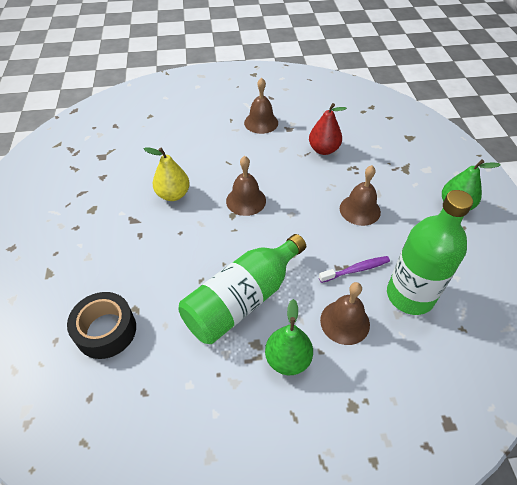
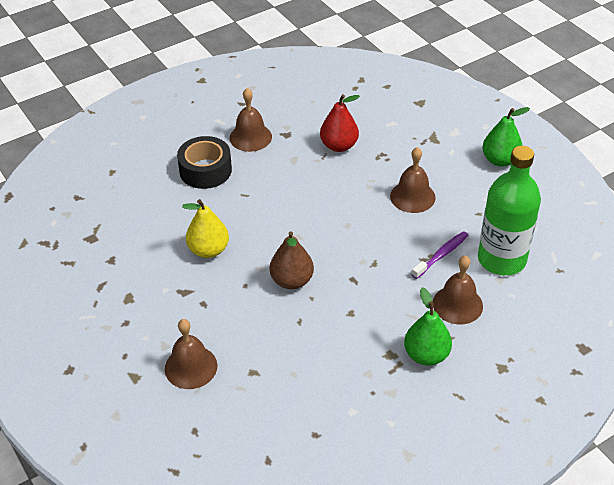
camera: 25 degrees left, 5 degrees down
black tape [67,292,136,359] -> black tape moved to [177,136,232,189]
green bottle [178,234,306,344] -> none
brown bell [226,156,266,216] -> brown bell moved to [165,319,217,389]
none -> brown pear [270,231,314,289]

